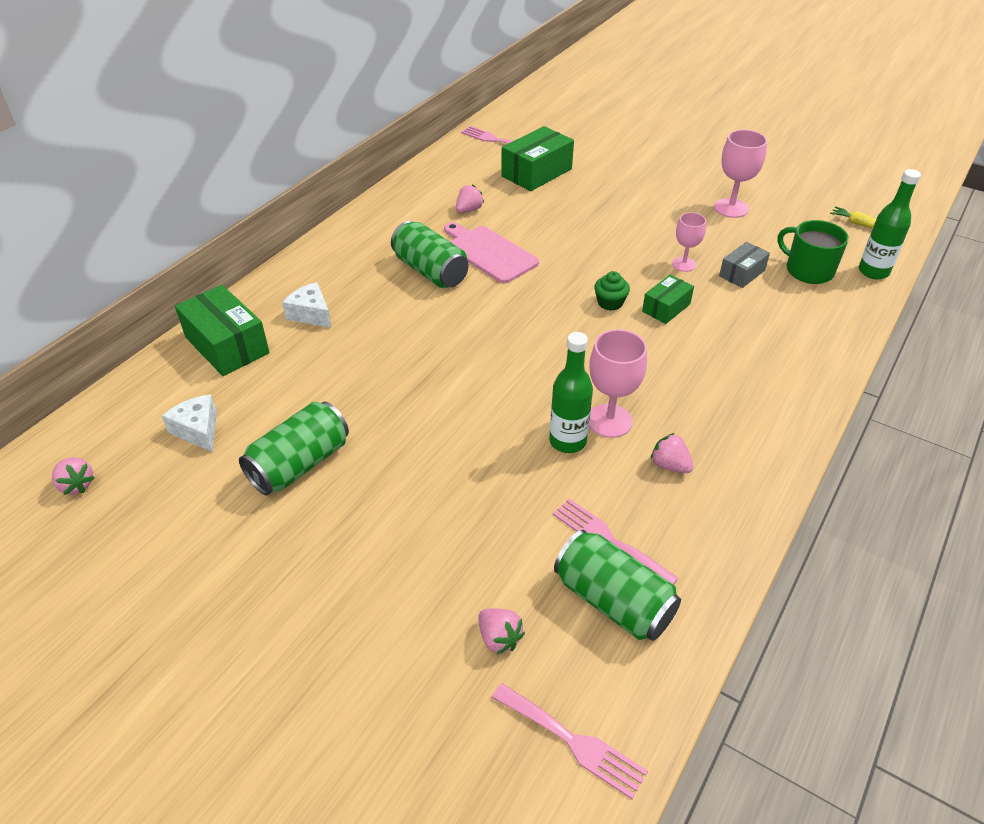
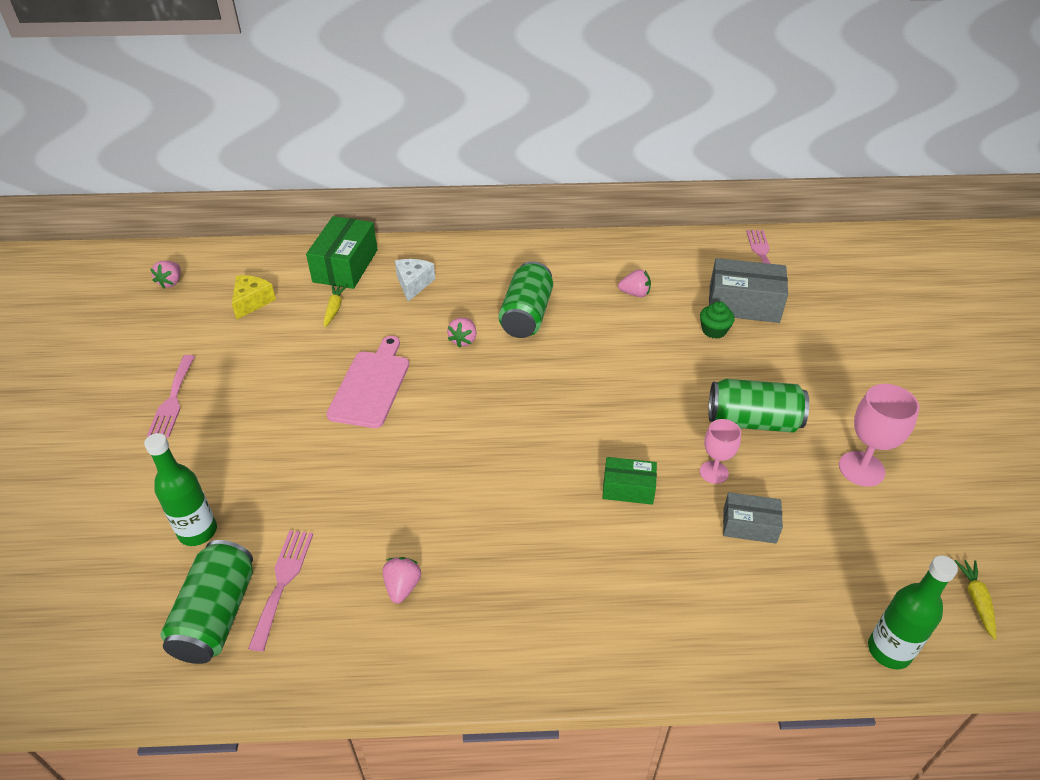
camera: 55 degrees right, 0 degrees up
white cheese [162,394,217,452] -> yellow cheese [232,275,276,319]
green can [239,402,349,495] -> green can moved to [708,379,809,433]
pink cutting board [444,222,539,283] -> pink cutting board moved to [326,336,409,428]
pink strawberry [478,608,525,654] -> pink strawberry moved to [447,318,476,348]
pink fork [492,683,648,799] -> pink fork moved to [147,355,195,438]
green box [501,126,574,191] -> grey box [709,258,788,323]
green bottle [549,332,593,453] -> green bottle moved to [144,433,217,546]
pink goblet [589,329,647,438] -> none
green cupcake [594,271,630,311] -> green cupcake moved to [700,301,735,339]
green mug [778,220,849,284] -> none
none -> yellow carrot [323,285,347,327]

